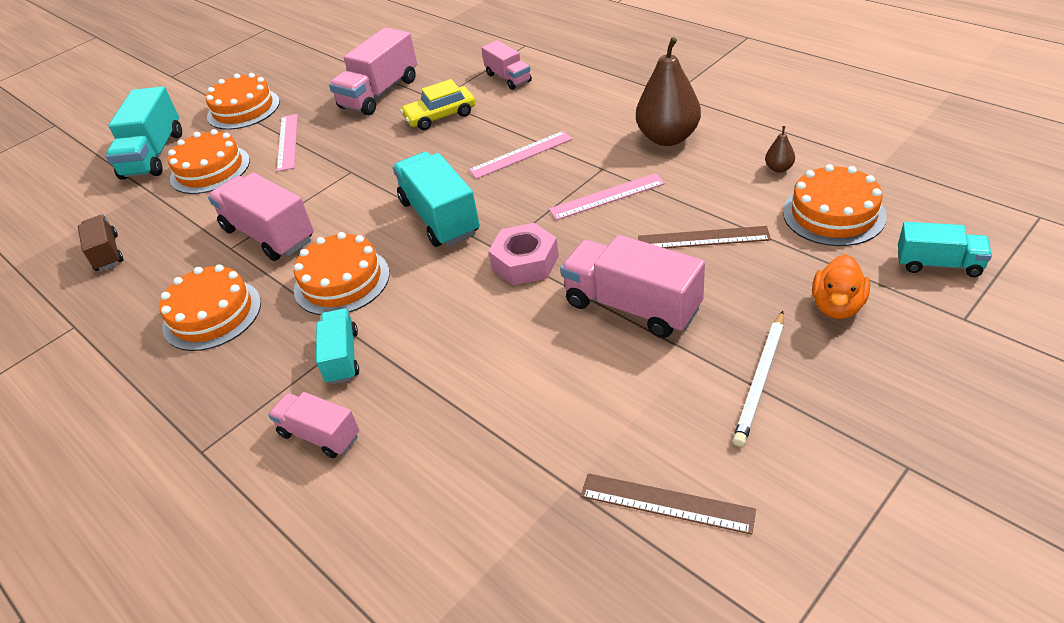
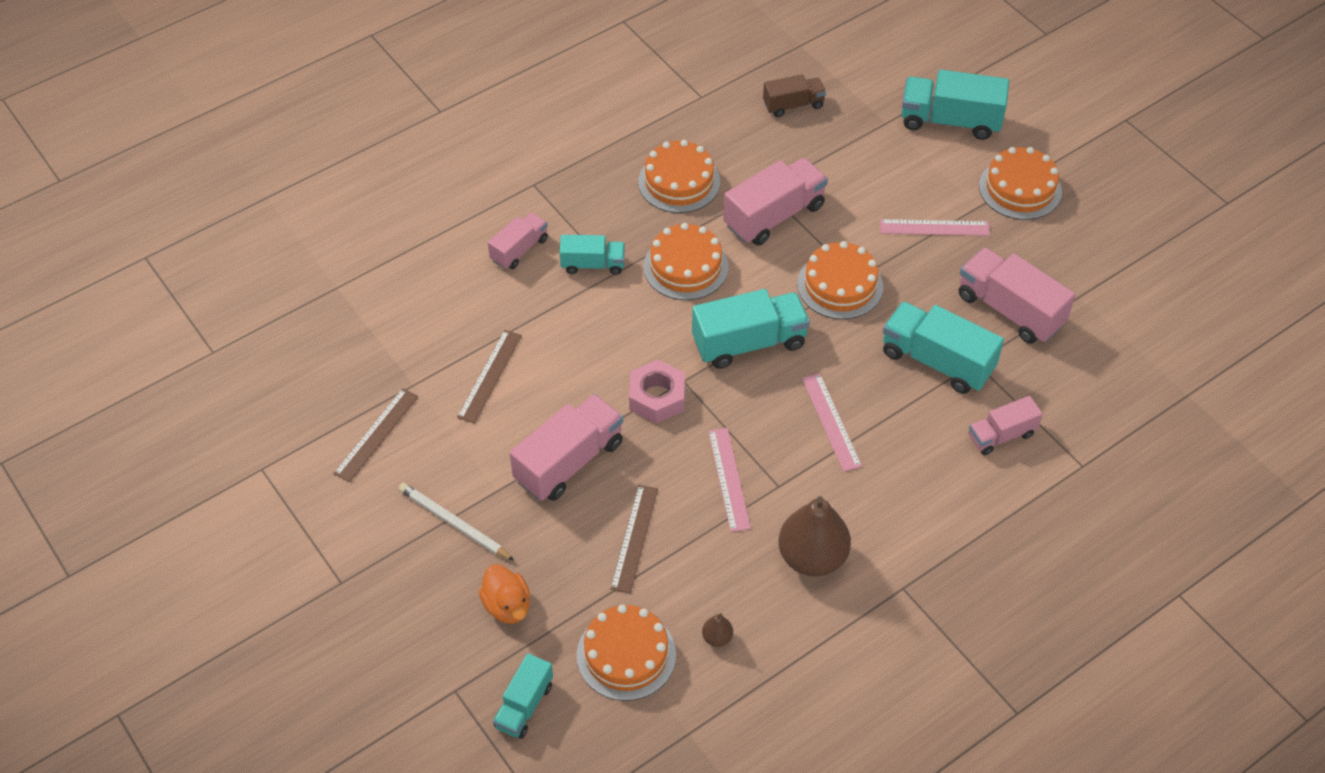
camera: 95 degrees right, 10 degrees up
orange cake [168,129,250,194] -> orange cake moved to [797,241,883,319]
yellow car [400,79,475,130] -> turquoise truck [883,301,1004,394]
orange duck [812,254,870,319] -> orange duck turned 150 degrees counterclockwise [479,564,530,624]
none -> brown ruler [457,330,522,424]

